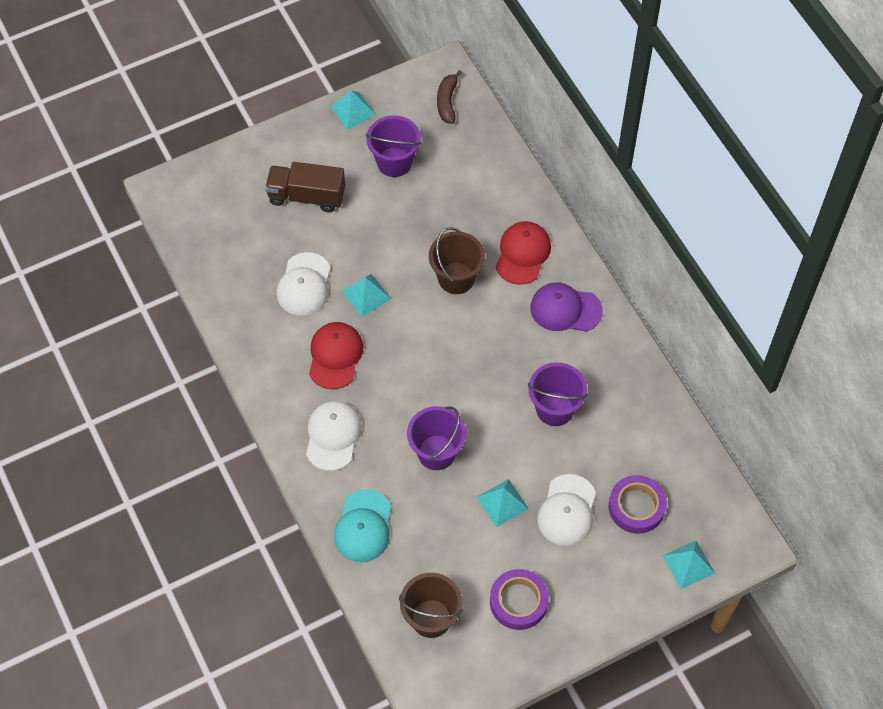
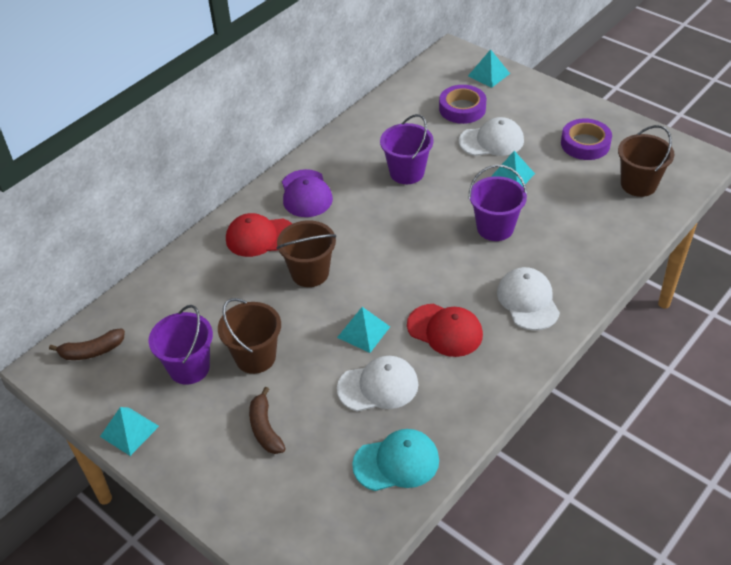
camera: 110 degrees left, 15 degrees down
brown truck [265,162,345,212] -> brown banana [249,387,286,454]
white cap [306,401,362,471] -> white cap turned 90 degrees clockwise [497,267,560,330]
red cap [309,322,363,389] -> red cap turned 135 degrees counterclockwise [407,304,483,357]
turquoise cap [334,489,391,562] -> turquoise cap moved to [352,429,439,491]
none -> brown bucket [218,298,281,374]

